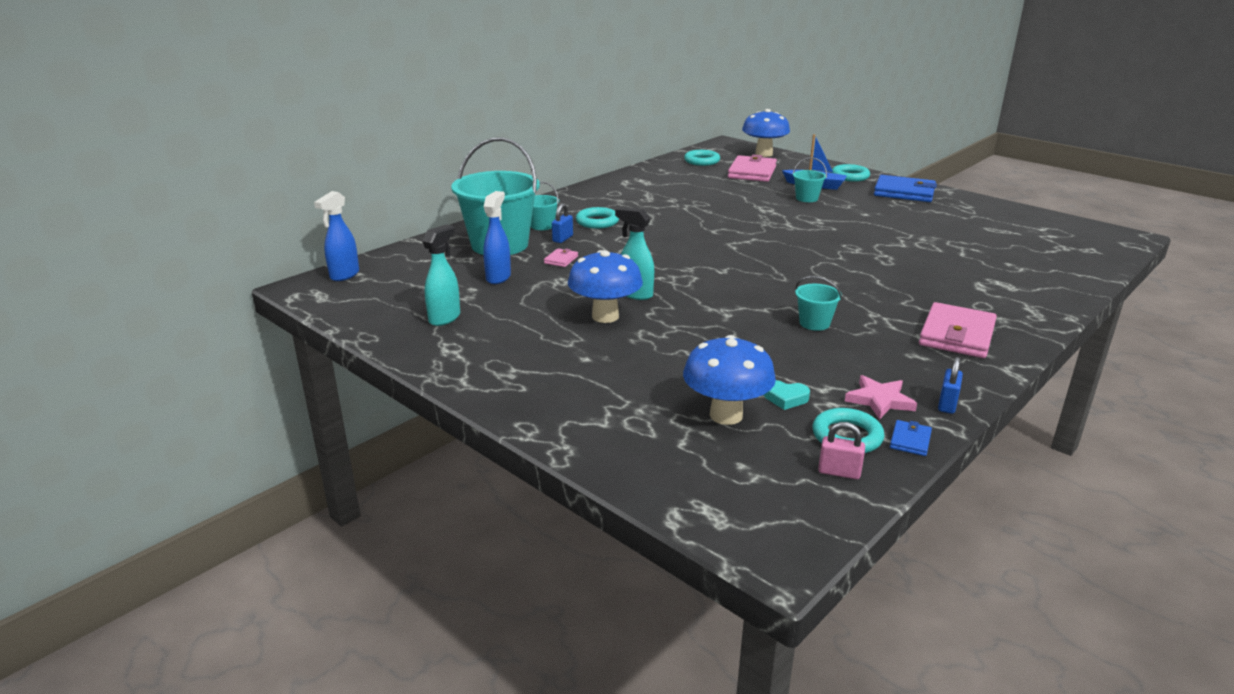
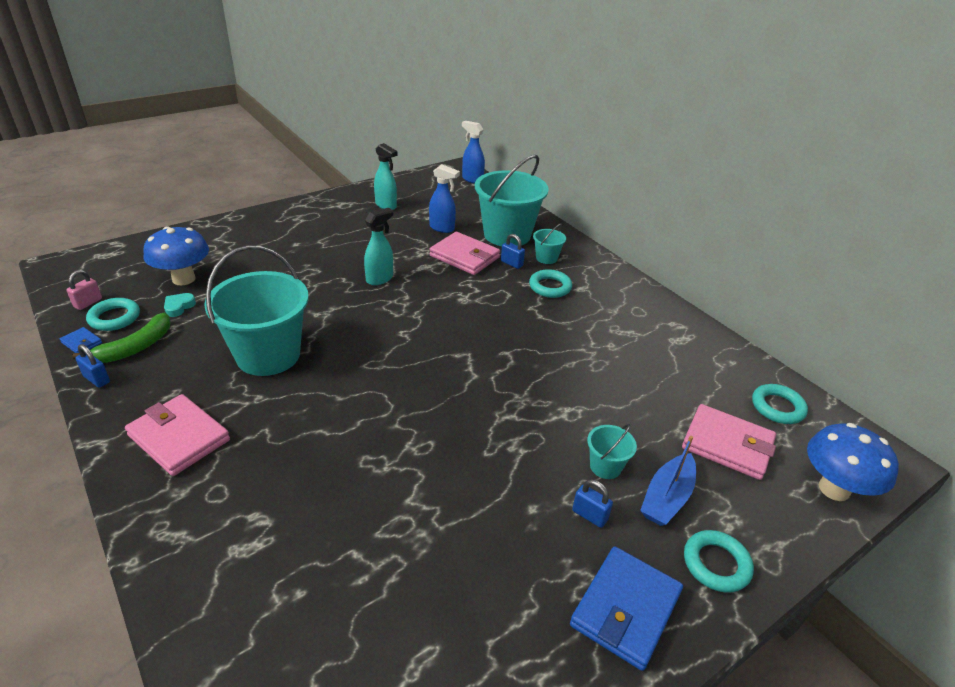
camera: 100 degrees right, 10 degrees up
pink wallet [544,248,578,267] -> pink wallet [430,232,500,275], size x2.20
blue mushroom [568,250,643,323] -> none
turquoise bucket [795,276,842,331] -> turquoise bucket [204,245,309,376], size x2.27
pink star [845,375,917,420] -> green banana [73,313,171,363]
none -> blue padlock [572,480,613,528]

